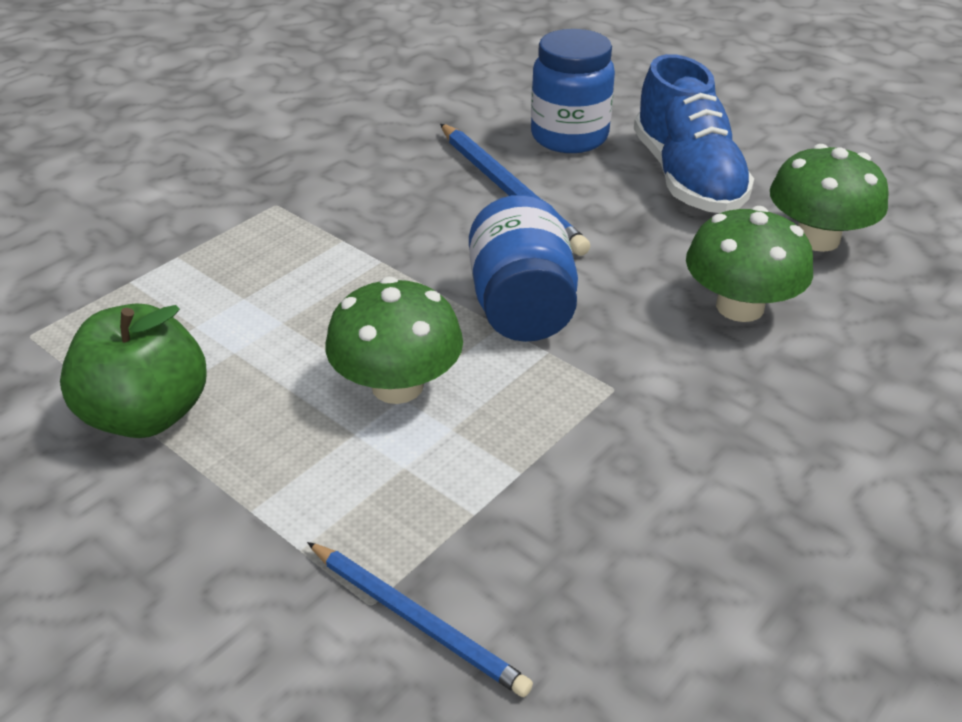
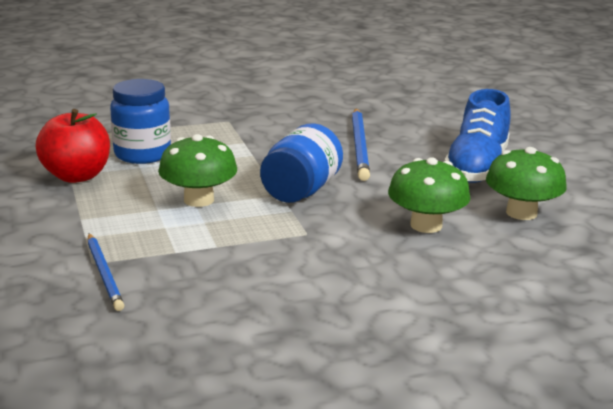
camera: 30 degrees right, 15 degrees down
green apple [60,303,207,438] -> red apple [36,109,110,183]
blue jar [531,29,615,153] -> blue jar moved to [110,79,171,164]

